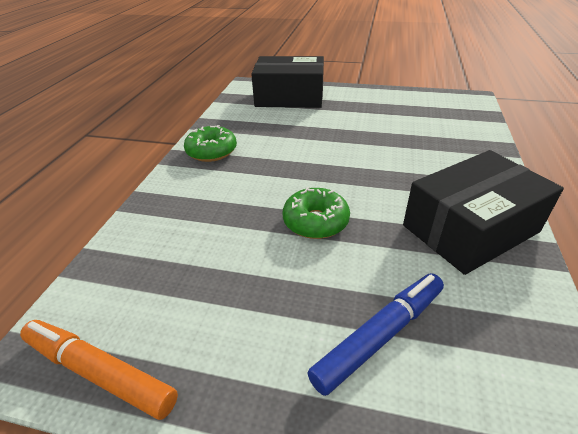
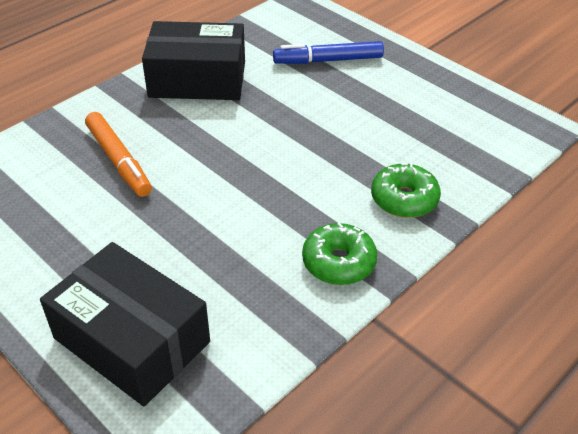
camera: 150 degrees left, 5 degrees up
orange marker [20,320,178,420] -> orange marker moved to [85,112,152,197]
green donut [283,187,350,239] -> green donut moved to [371,163,441,218]

